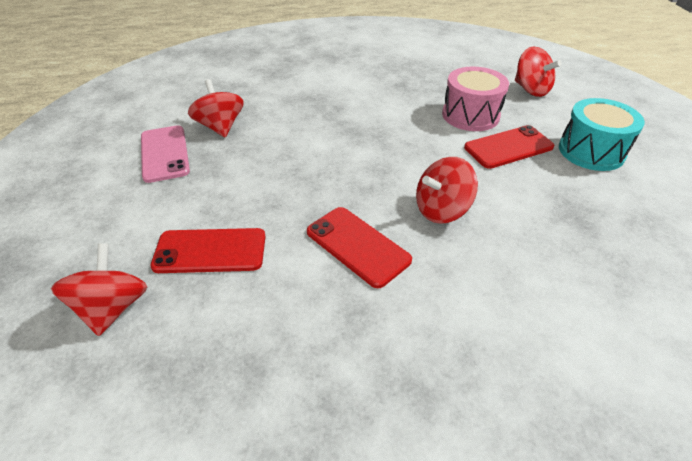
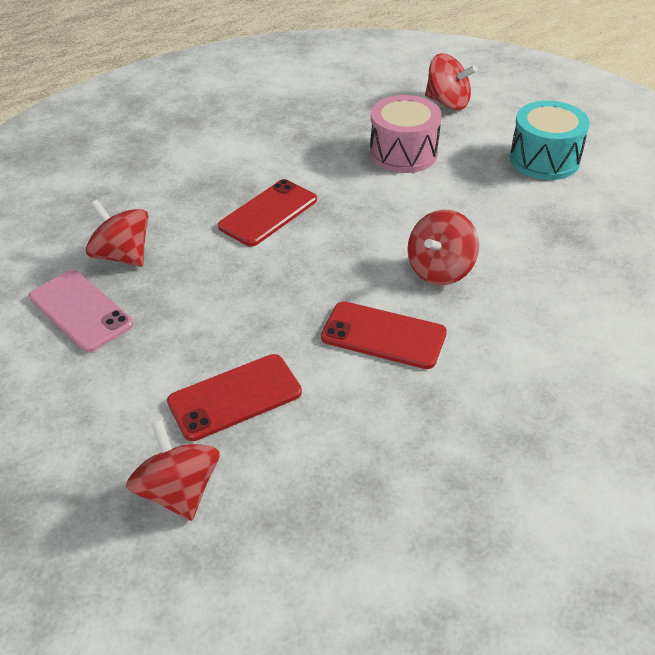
camera: 25 degrees left, 0 degrees up
red phone [464,125,555,169] -> red phone moved to [218,179,317,247]

